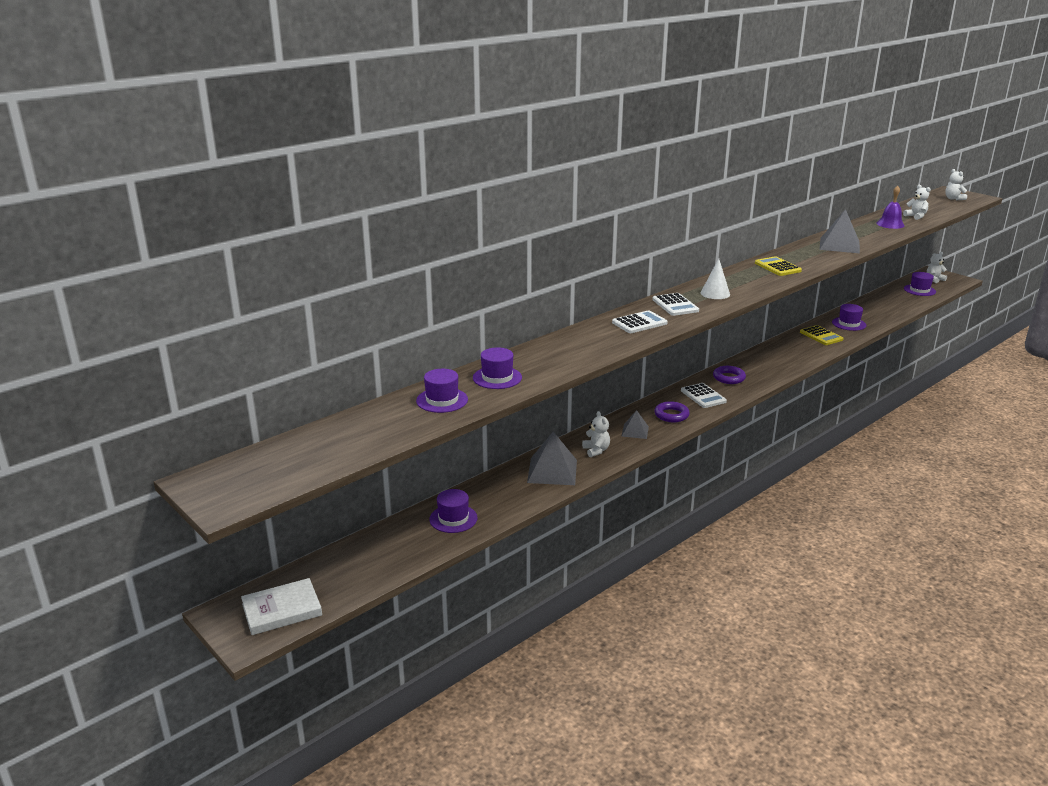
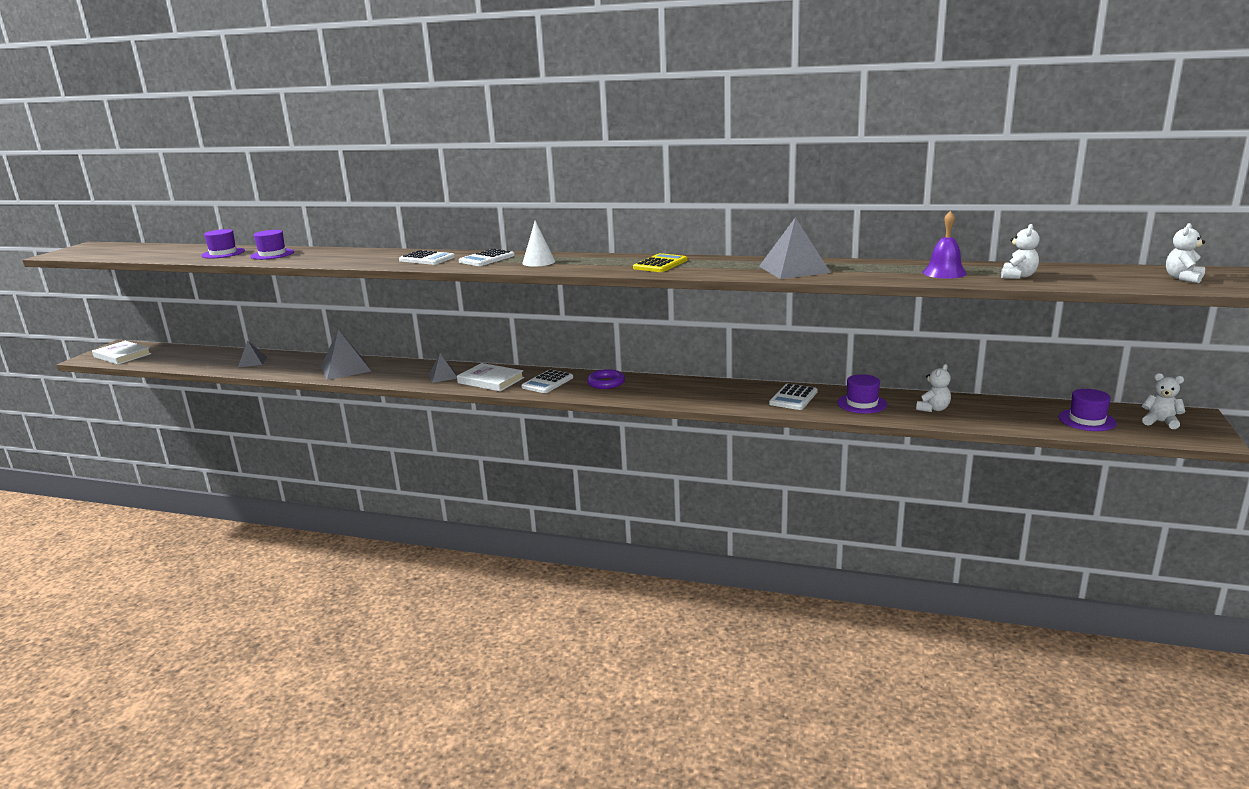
camera: 60 degrees right, 5 degrees down
purple hat [429,489,478,533] -> grey pyramid [238,341,267,367]
white teddy bear [582,411,610,457] -> white teddy bear moved to [916,364,951,412]
purple ring [654,401,690,422] -> white book [457,363,524,391]
yellow calculator [800,325,844,345] -> white calculator [769,384,818,410]

